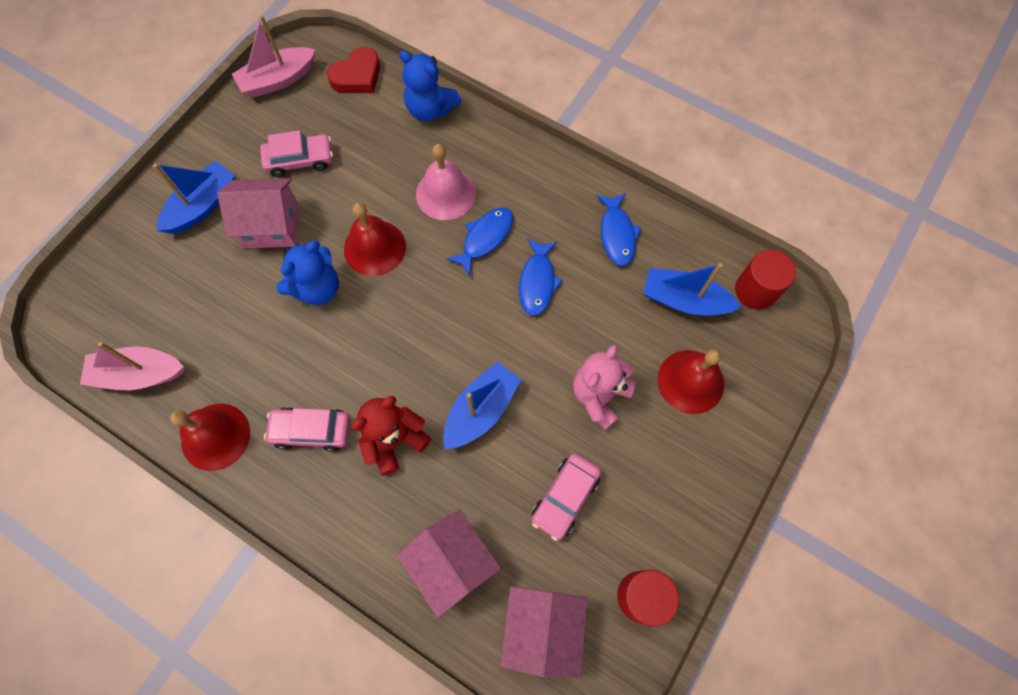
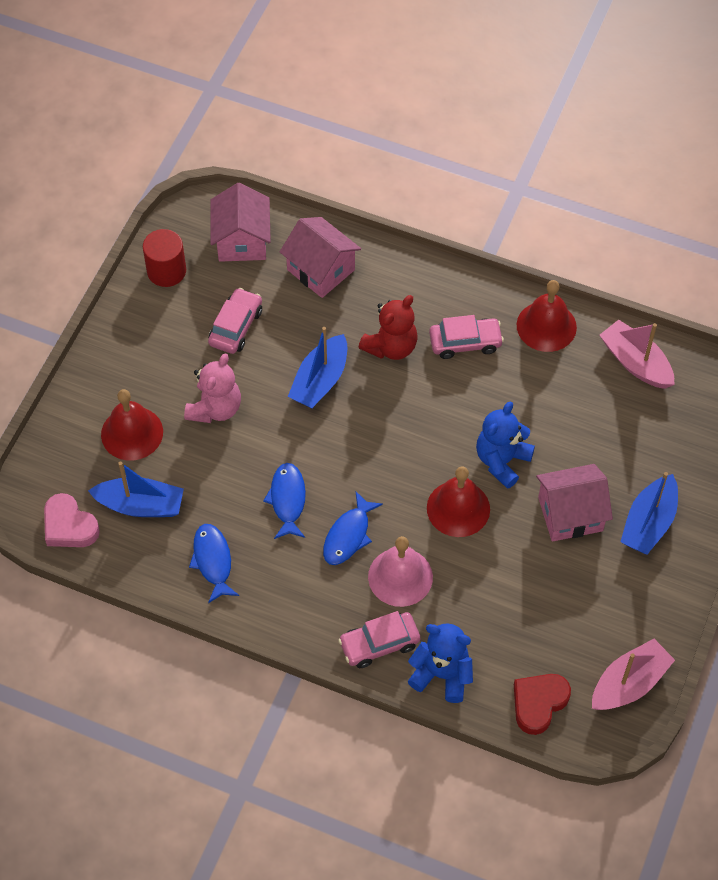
camera: 170 degrees right, 10 degrees down
pink boat [80,342,184,390] -> pink boat turned 120 degrees counterclockwise [600,320,675,389]
pink car [260,130,333,177] -> pink car moved to [338,611,420,668]
red cylinder [735,250,796,310] -> pink heart [44,493,100,547]

